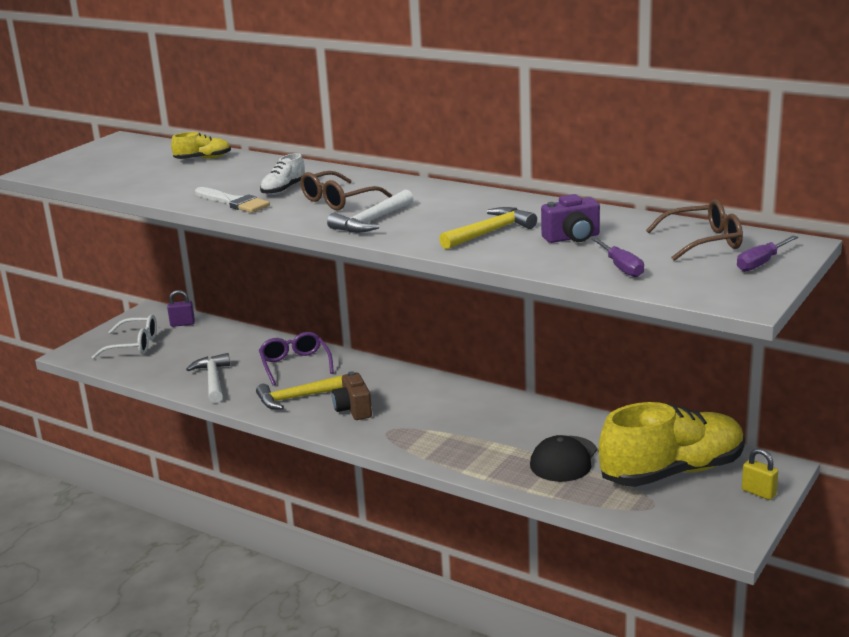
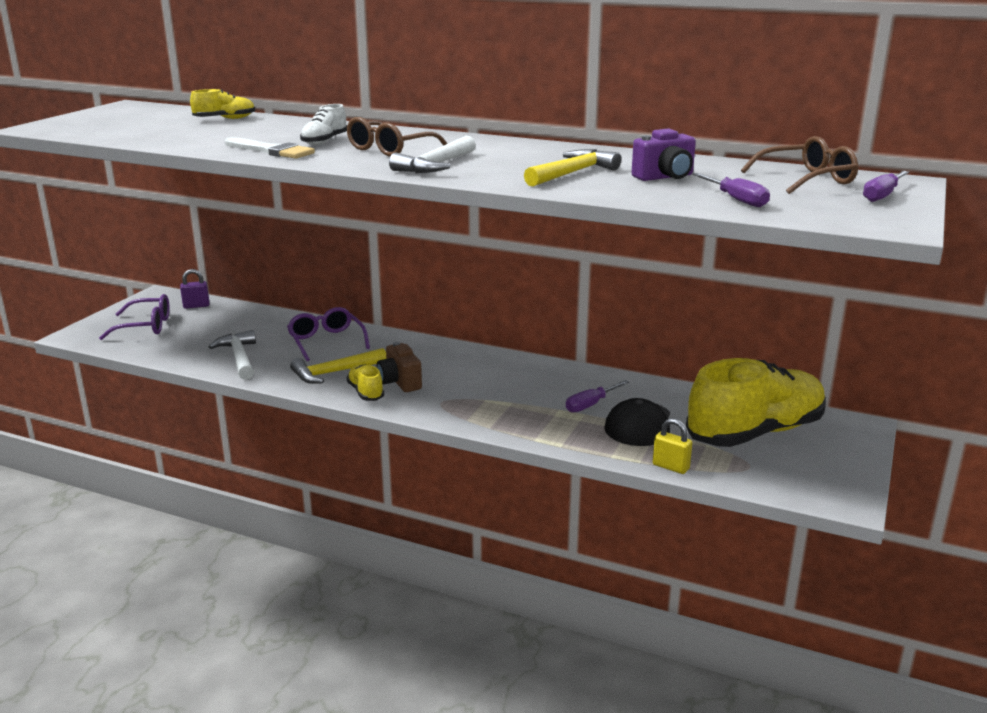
camera: 10 degrees left, 0 degrees up
white glasses [92,315,157,359] -> purple glasses [99,294,170,340]
yellow padlock [742,448,778,500] -> yellow padlock moved to [653,418,692,474]
none -> yellow shoe [346,364,384,401]
none -> purple screwdriver [566,380,629,413]

